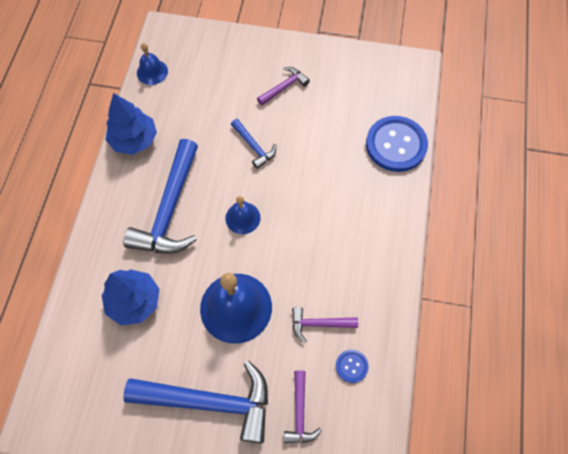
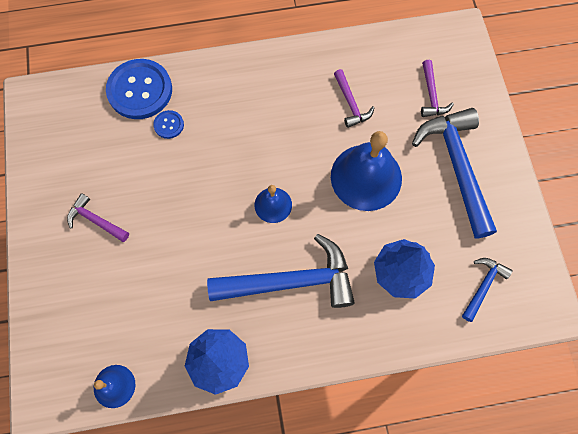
camera: 110 degrees left, 5 degrees up
blue hammer [231,119,276,169] -> blue hammer moved to [462,258,513,322]
purple hammer [284,370,322,443] -> purple hammer turned 105 degrees clockwise [421,60,454,117]
blue button [336,350,368,383] -> blue button moved to [153,110,184,139]

